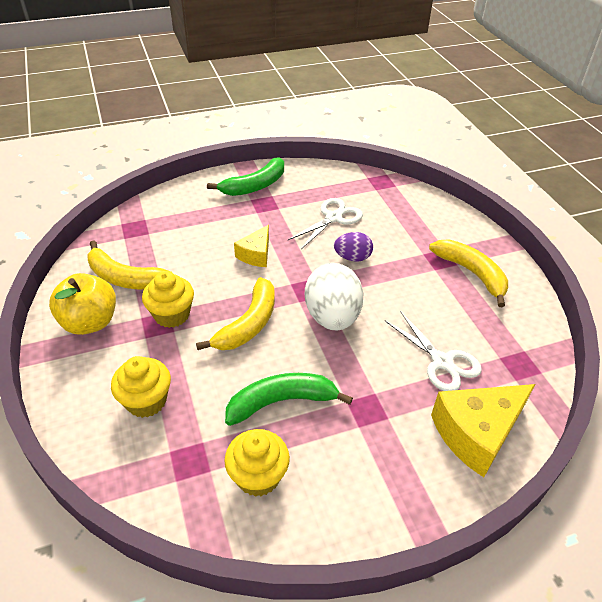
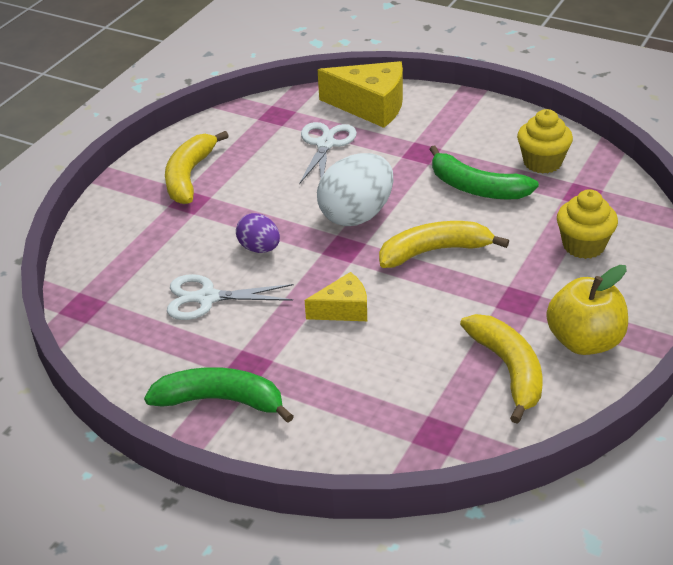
camera: 130 degrees left, 5 degrees down
yellow cupcake [142,271,194,328] -> none

